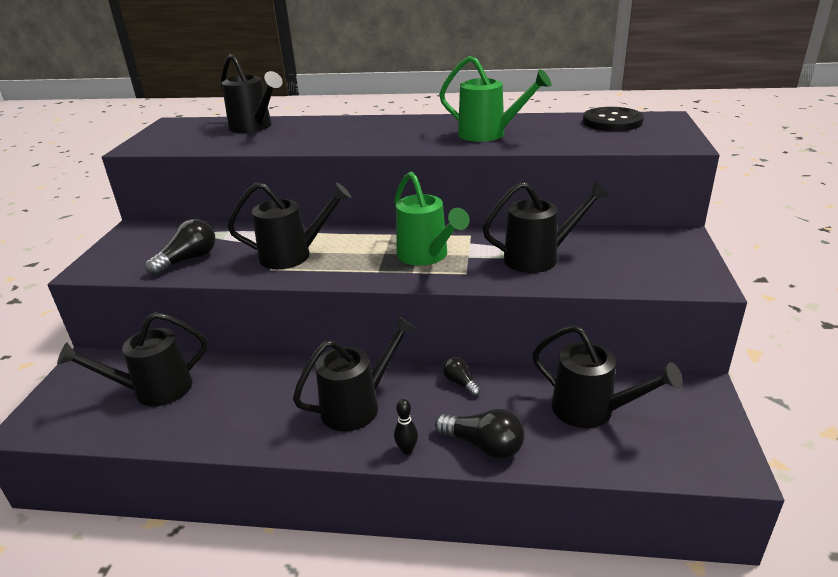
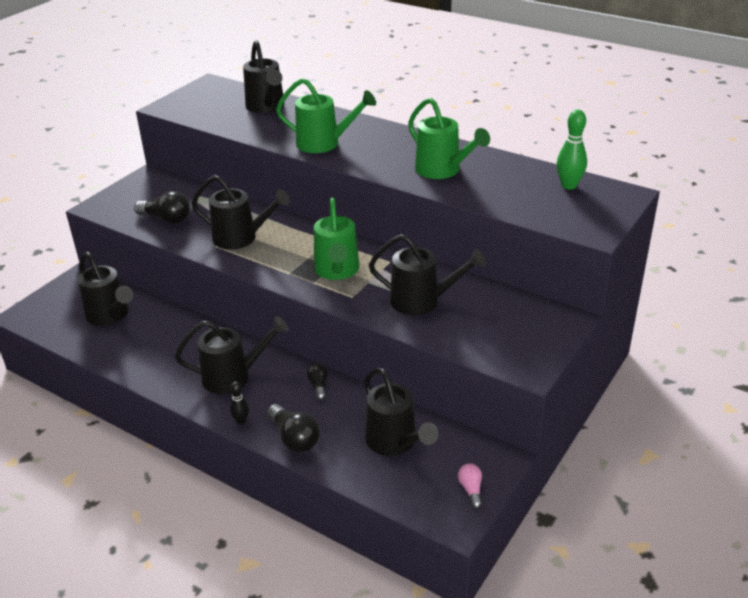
camera: 25 degrees right, 5 degrees up
black watering can [57,312,207,406] -> black watering can turned 135 degrees counterclockwise [78,251,133,326]
black light bulb [145,219,215,275] -> black light bulb turned 45 degrees clockwise [134,191,190,224]
black button [583,107,644,131] -> green bowling pin [557,110,587,190]
none -> green watering can [276,78,376,153]
none -> pink light bulb [458,463,482,509]

